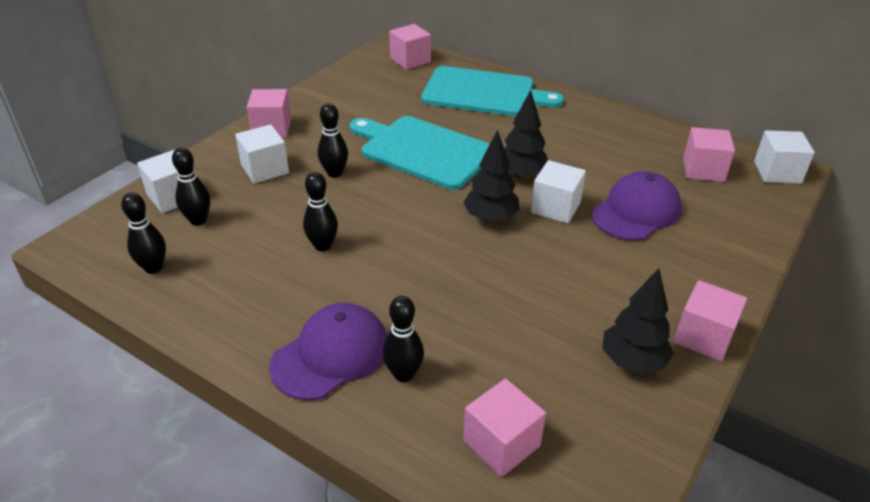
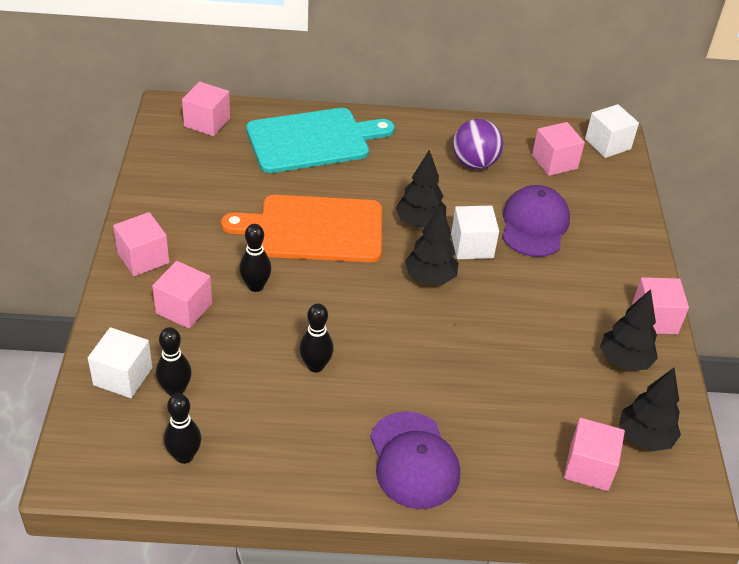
camera: 35 degrees left, 5 degrees up
white cube [235,124,289,184] -> pink cube [152,261,212,329]
purple cap [269,303,387,400] -> purple cap turned 150 degrees clockwise [370,411,460,509]
turquoise cutting board [349,116,490,190] -> orange cutting board [221,195,382,262]
black bowling pin [383,296,424,382] -> none
none -> purple ball [453,119,503,170]
none -> black tree [619,368,681,452]

